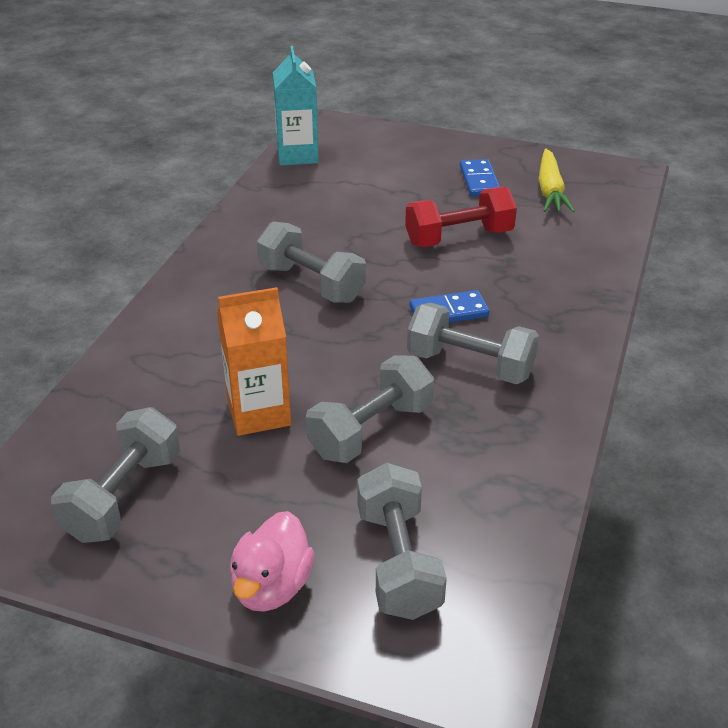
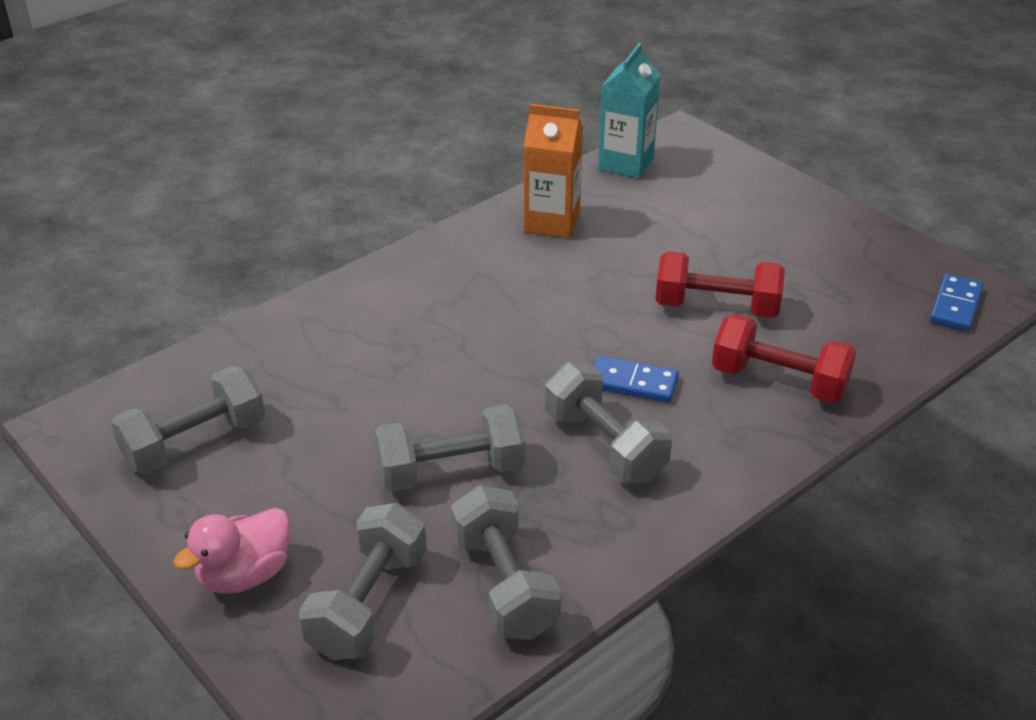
camera: 30 degrees right, 0 degrees up
orange carton [217,287,291,436] -> orange carton moved to [524,104,583,238]
grey dumbbell [257,221,366,303] -> grey dumbbell moved to [451,485,562,640]
blue domino [460,159,500,196] -> blue domino moved to [930,274,983,332]
yellow carrot [538,148,575,212] -> none
none -> red dumbbell [712,314,856,403]

